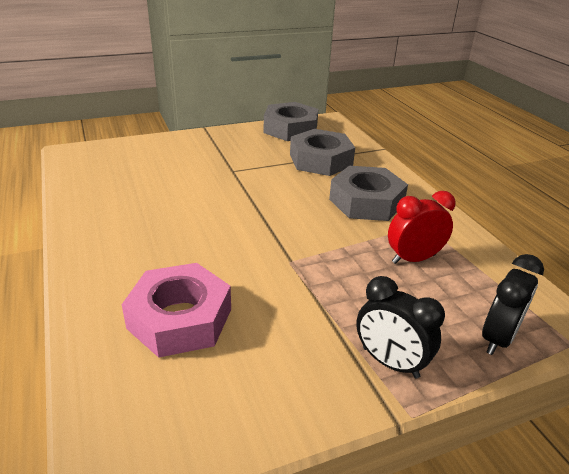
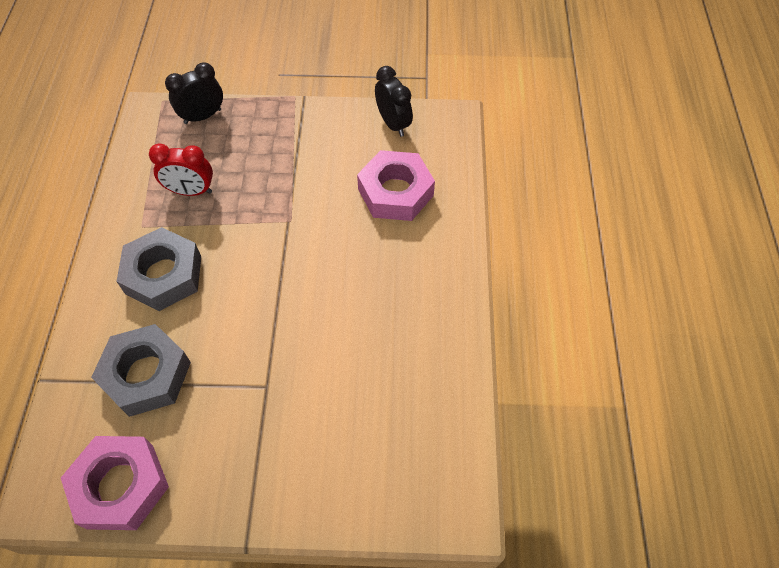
camera: 155 degrees left, 25 degrees up
grey nut [264,102,318,141] -> pink nut [61,436,169,530]
black clock [356,276,445,378] -> black clock moved to [375,66,413,137]

